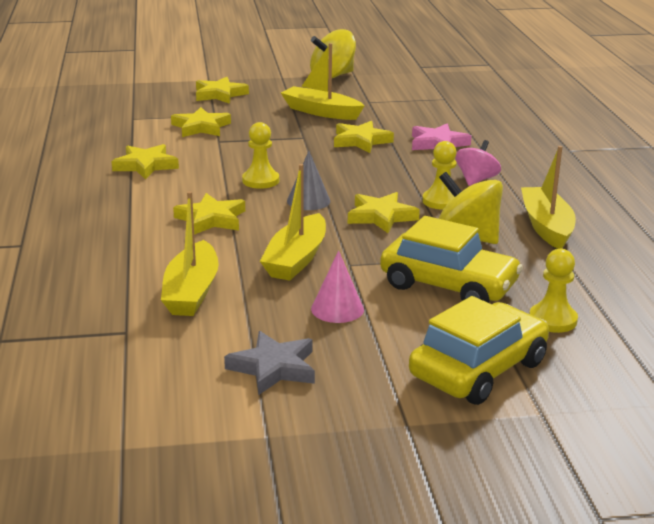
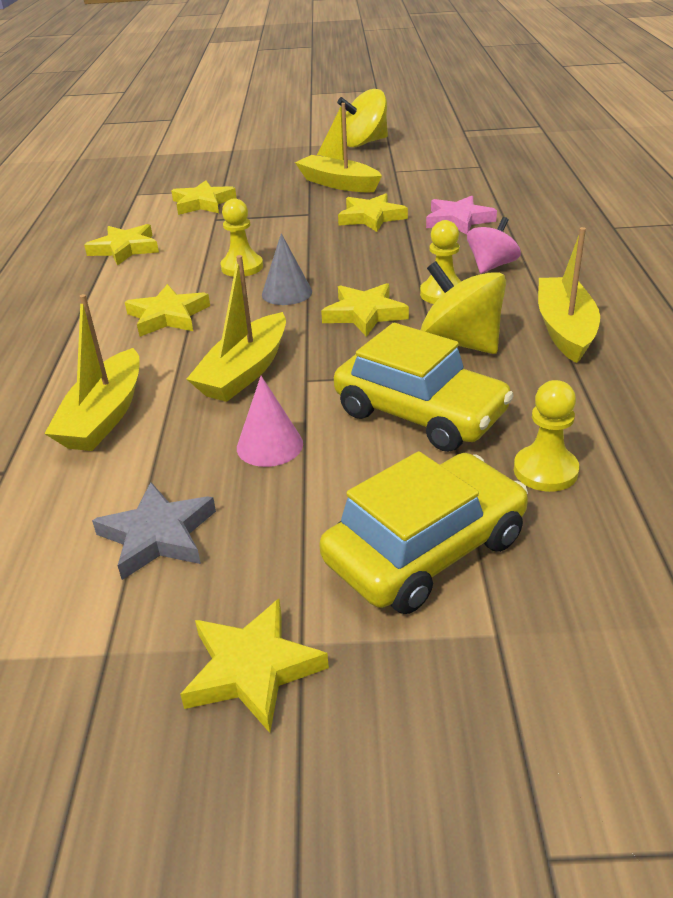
camera: 10 degrees right, 10 degrees up
yellow star [196,77,249,104] -> yellow star moved to [180,599,329,733]

